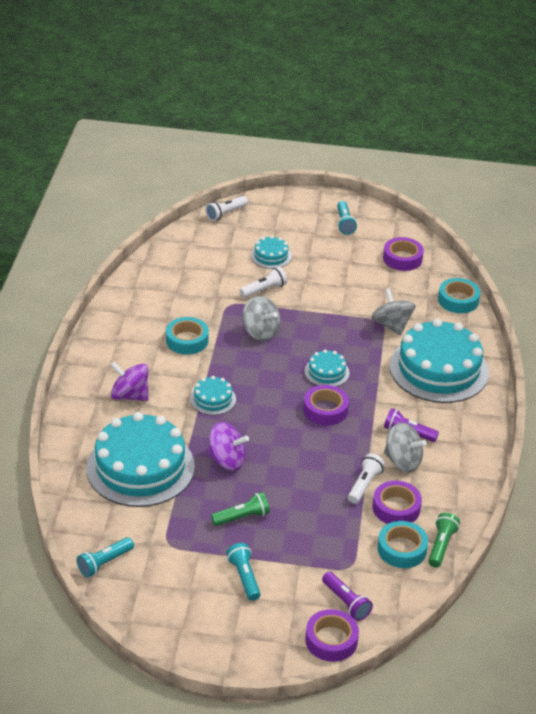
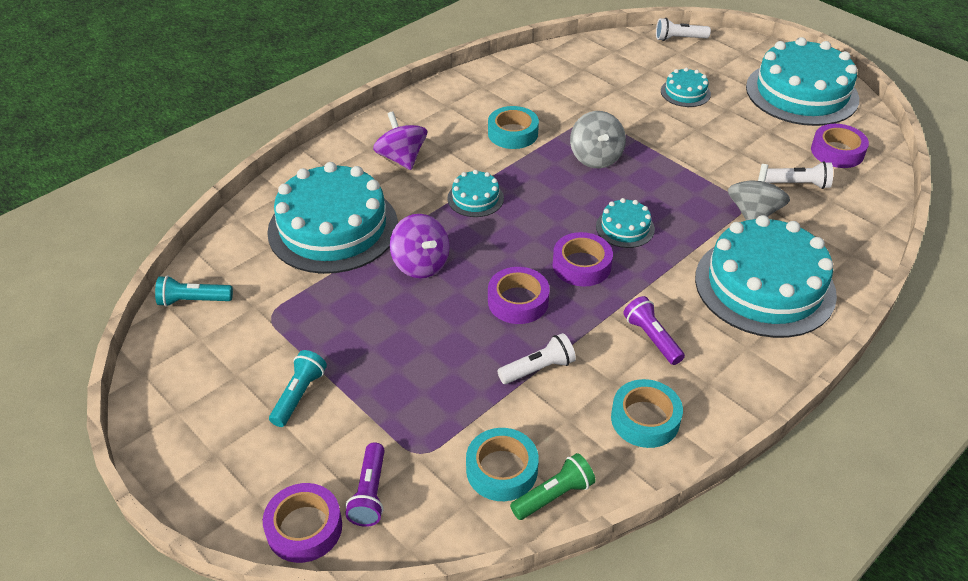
camera: 40 degrees right, 5 degrees up
green flashlight [211,492,270,526] -> none
white flashlight [240,267,287,298] -> white flashlight moved to [765,161,833,189]
turquoise flashlight [337,201,357,235] -> turquoise cake [746,37,859,126]
purple tape [373,481,422,524] -> purple tape moved to [488,267,550,324]
grey spinning top [384,422,427,472] -> none
turquoise tape [438,278,480,313] -> turquoise tape moved to [611,379,683,448]

